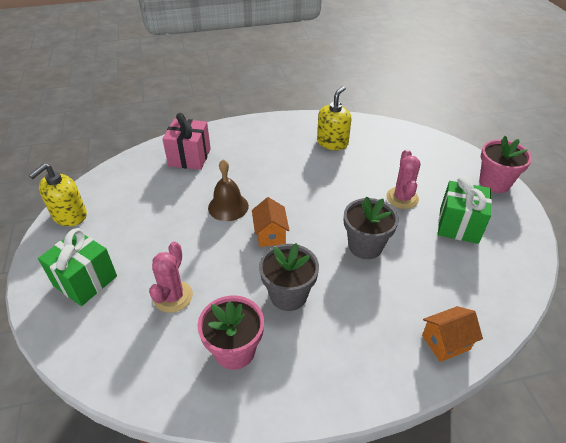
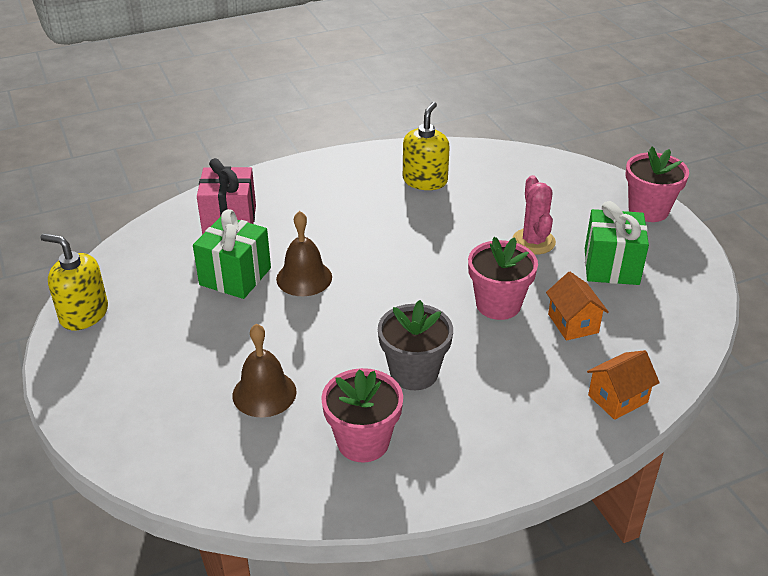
camera: 10 degrees left, 5 degrees down
yellow soap dispenser [29,163,87,226] -> yellow soap dispenser turned 90 degrees clockwise [41,233,108,330]
green gift [38,228,117,306] -> green gift moved to [193,209,271,299]
pink cactus [149,242,193,313] -> brown bell [232,324,297,418]
orange house [252,197,290,247] -> orange house moved to [546,272,609,341]
grey flower pot [344,197,399,259] -> pink flower pot [468,237,538,320]

